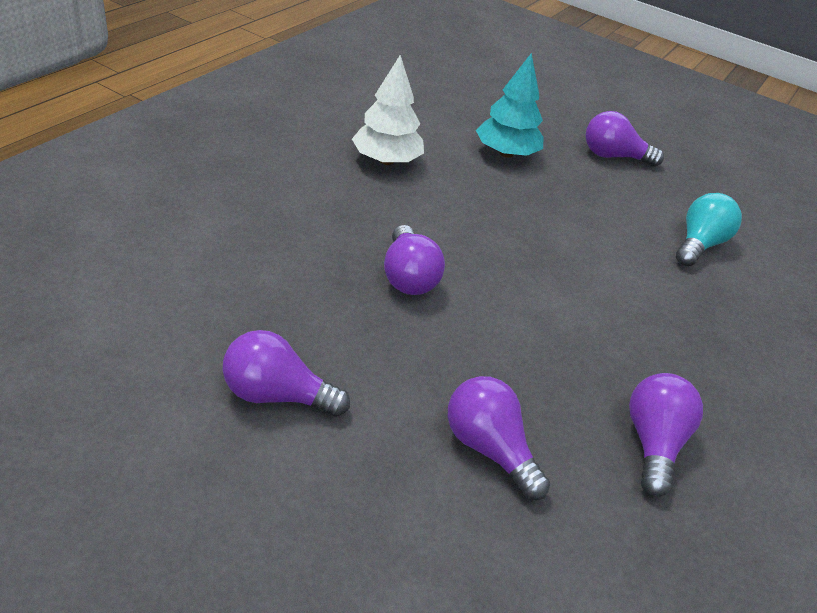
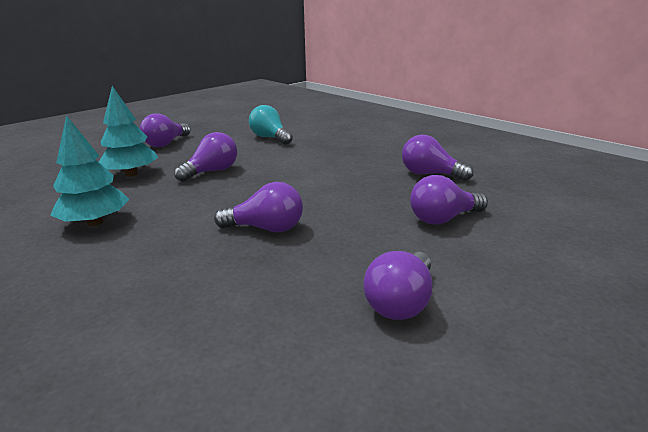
camera: 70 degrees left, 15 degrees down
white tree [352,55,424,165] -> turquoise tree [50,115,129,226]
none -> purple light bulb [174,132,237,182]

